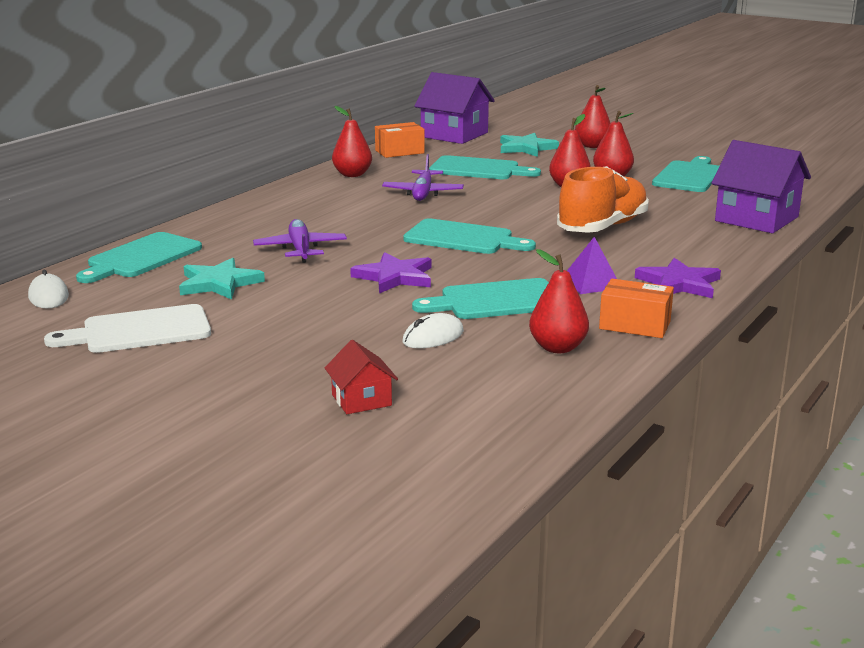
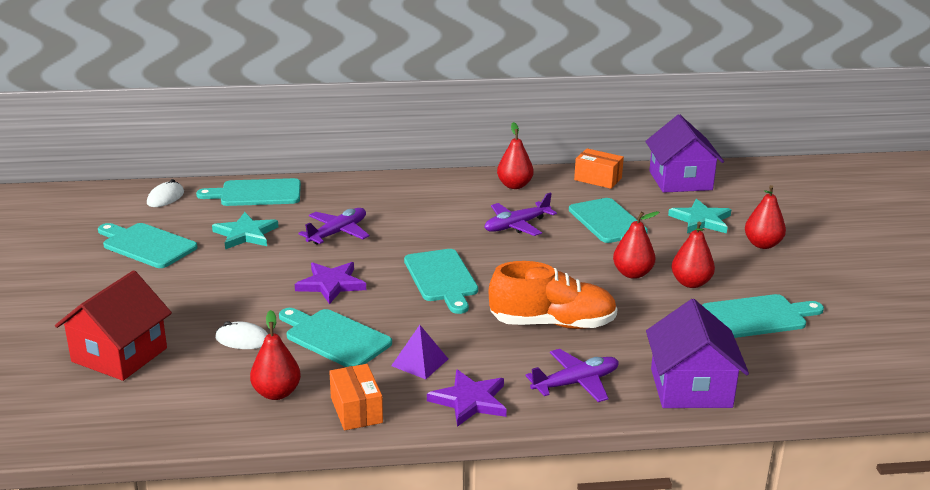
camera: 50 degrees right, 5 degrees up
white cutting board [44,304,211,353] -> turquoise cutting board [98,223,198,268]
red house [325,340,398,414] -> red house [55,270,172,381], size x1.94
none -> purple plane [526,349,619,402]

